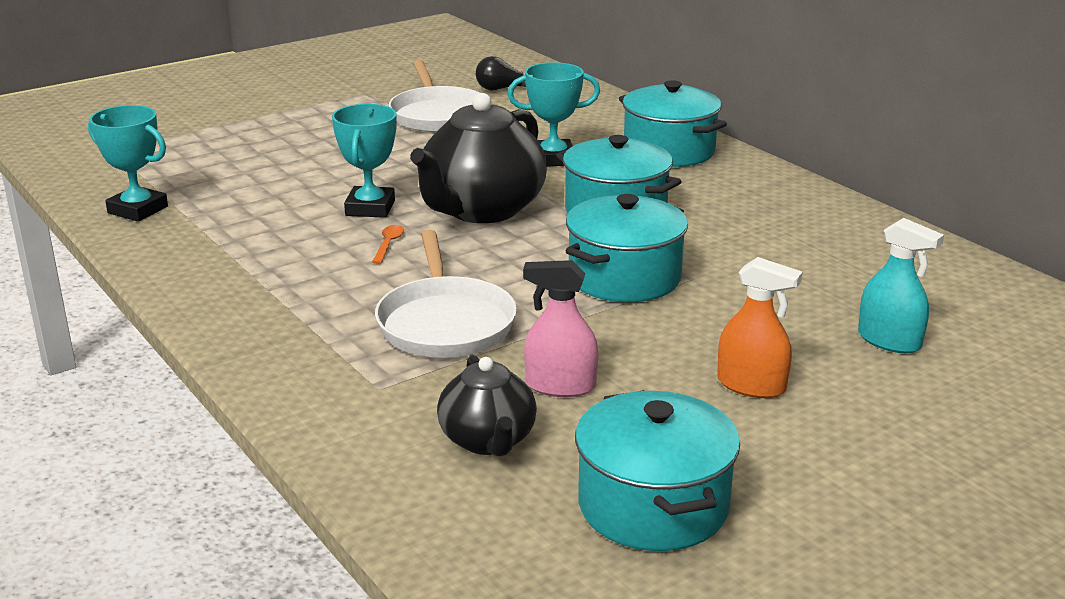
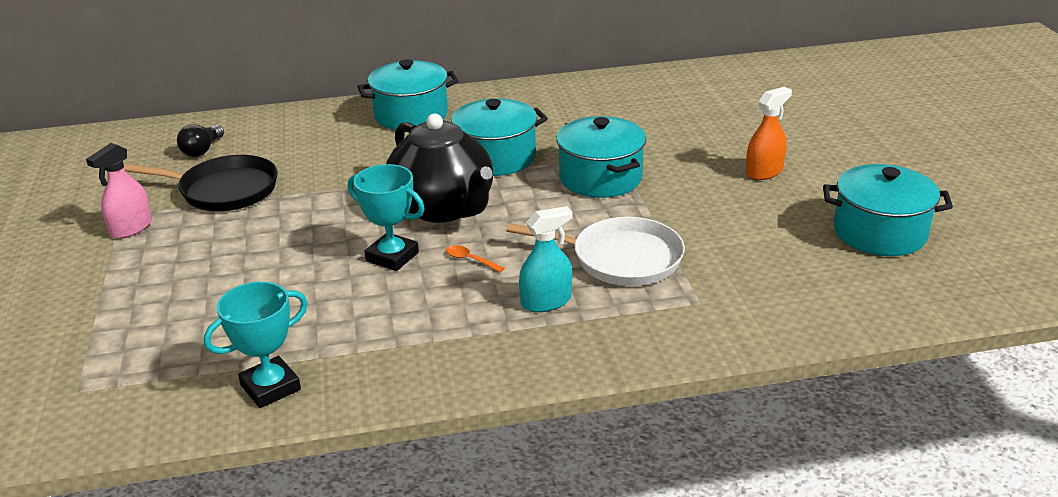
camera: 65 degrees left, 5 degrees up
white pan [389,60,480,132] -> black pan [123,155,278,211]
black teapot [437,355,537,456] -> none
turquoise trophy [508,62,600,167] -> none
pink spray bottle [523,260,598,397] -> pink spray bottle moved to [86,143,152,239]
turquoise spray bottle [858,218,944,353] -> turquoise spray bottle moved to [519,206,572,312]

